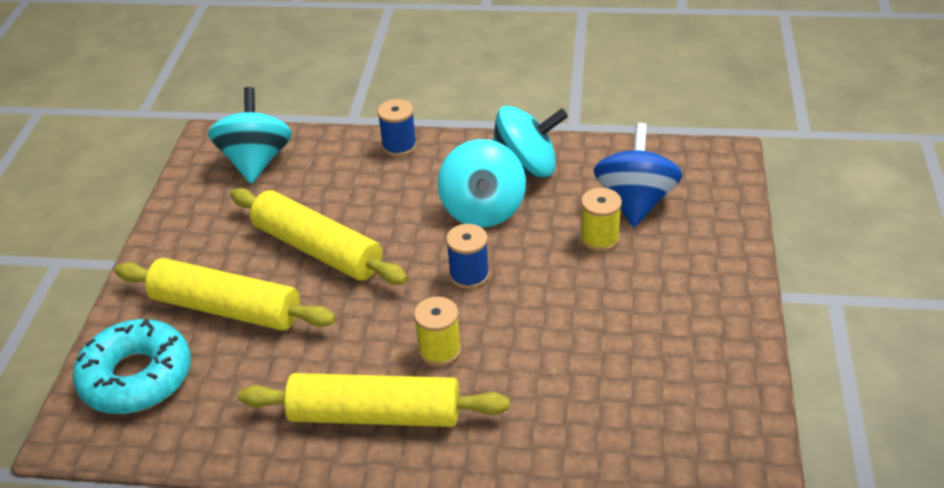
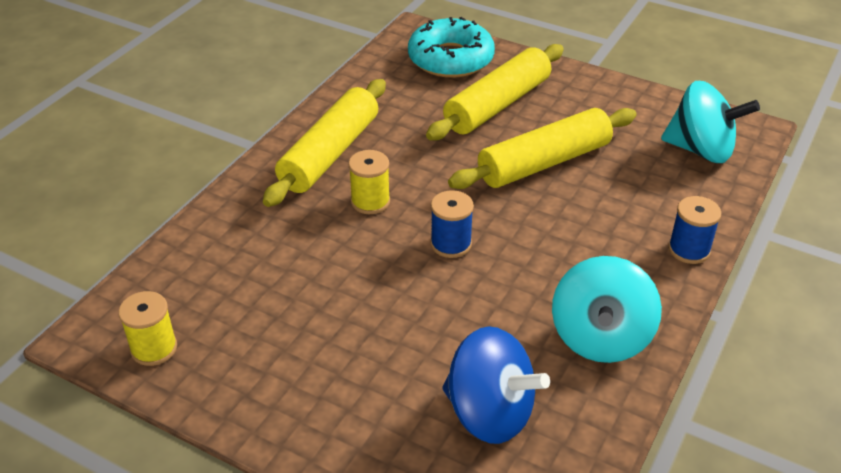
camera: 110 degrees right, 0 degrees up
turquoise spinning top [438,139,526,227] -> none
yellow spool [580,188,622,252] -> yellow spool moved to [118,291,177,366]

